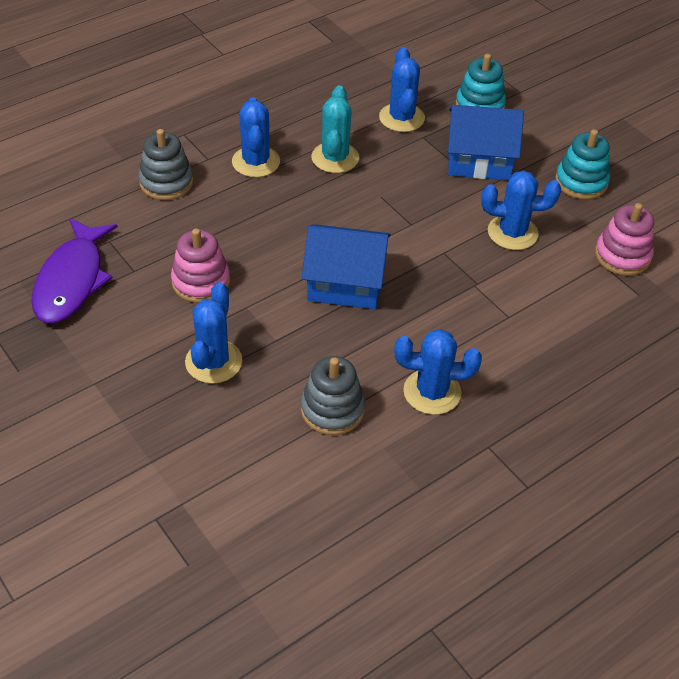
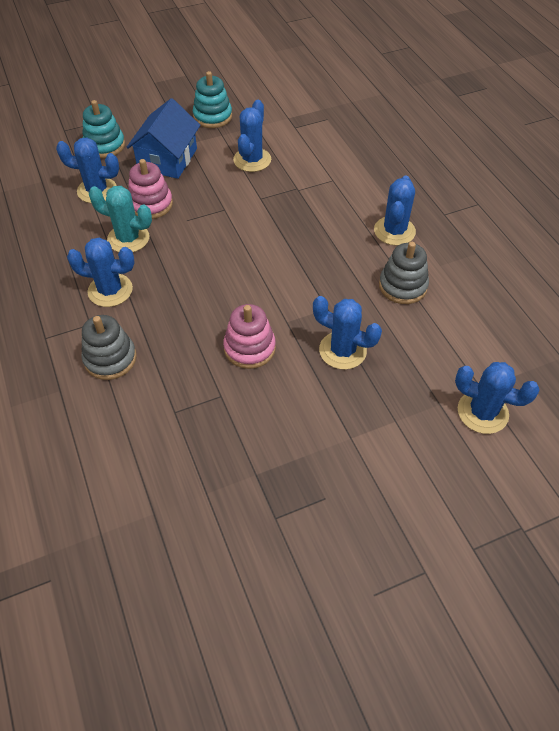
camera: 75 degrees left, 5 degrees up
purple fish [31,218,118,323] -> none
blue house [302,224,390,309] -> none
pink stacking toy [595,203,654,276] -> pink stacking toy moved to [128,159,173,219]
none -> blue cactus [455,362,540,434]

